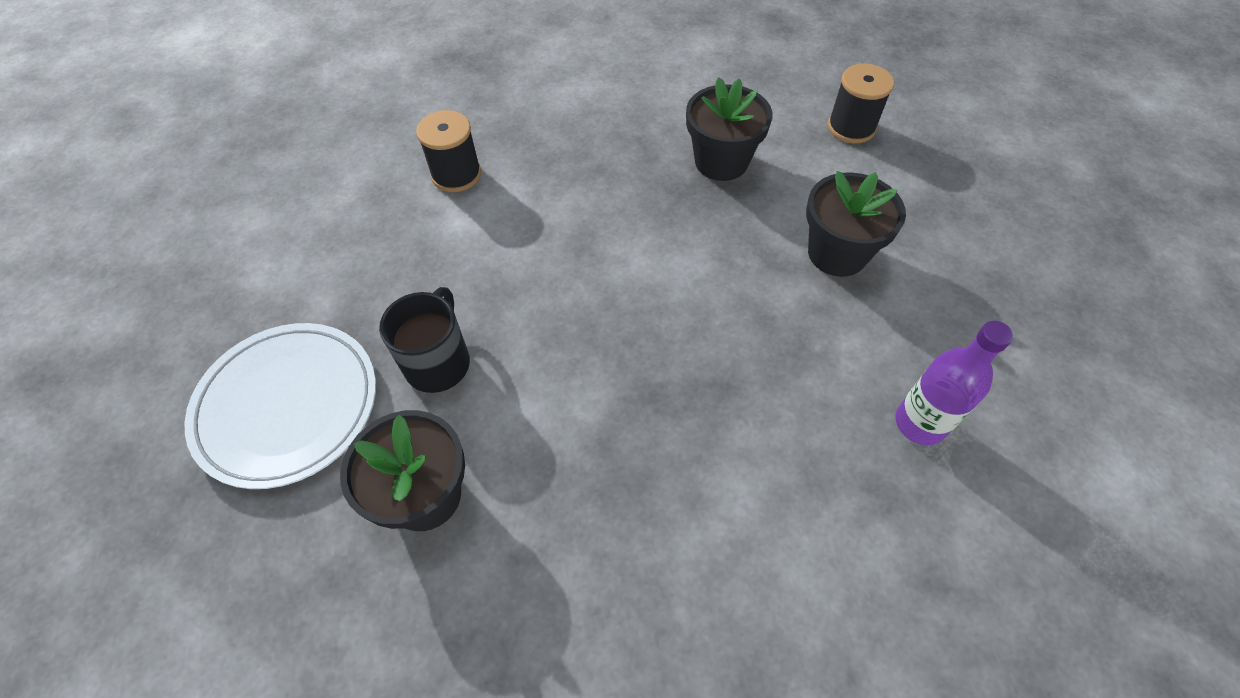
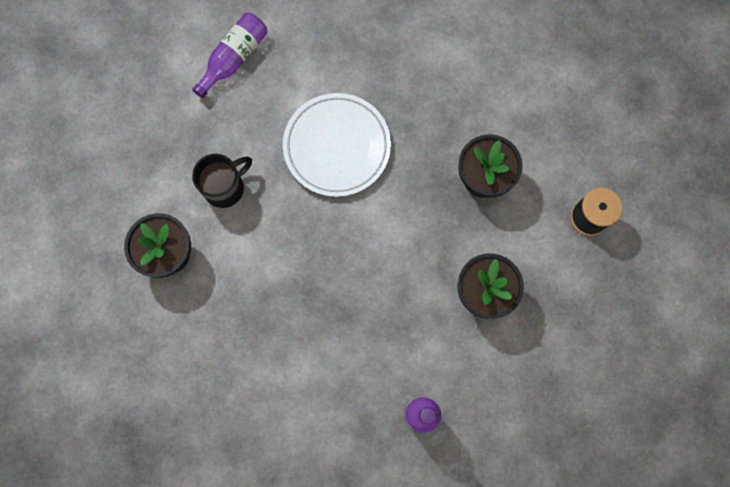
camera: 40 degrees right, 20 degrees up
white plate [185,323,376,489] -> white plate moved to [283,93,391,197]
black spool [416,110,481,192] -> none
none -> purple bottle [192,13,267,98]

